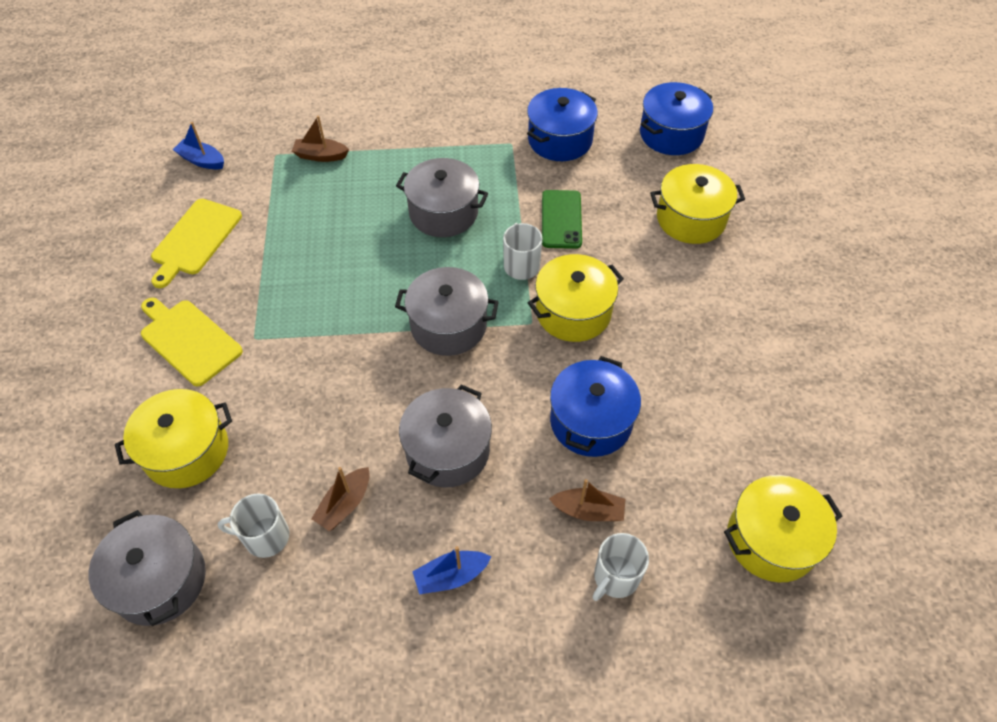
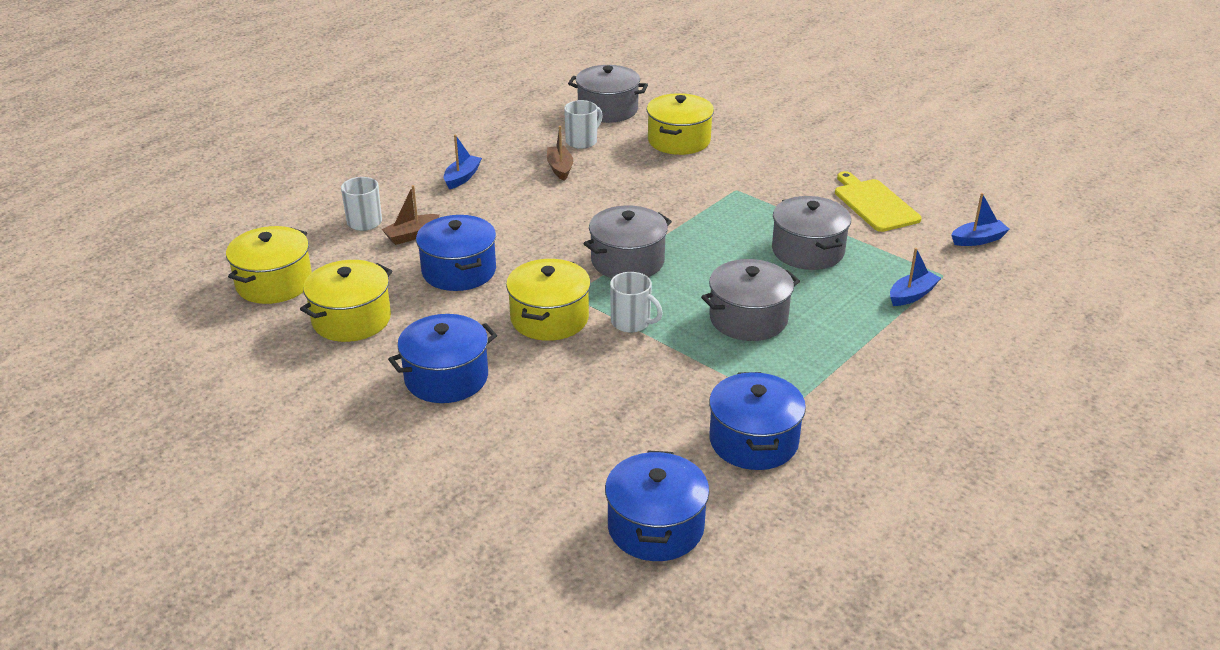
camera: 135 degrees right, 20 degrees down
yellow cutting board [141,298,243,386] -> none
brown boat [292,115,349,162] -> blue boat [890,248,941,306]
grey pot [399,384,492,487] -> grey pot moved to [772,196,851,270]
green phone [542,190,582,249] -> none
yellow pot [650,164,745,244] -> yellow pot moved to [300,260,392,342]
none -> blue pot [388,314,497,403]

